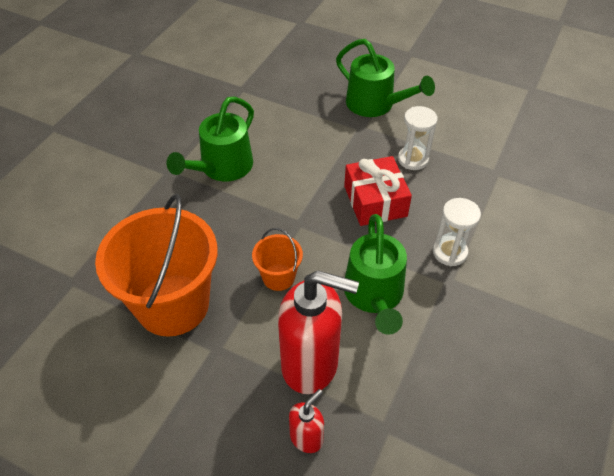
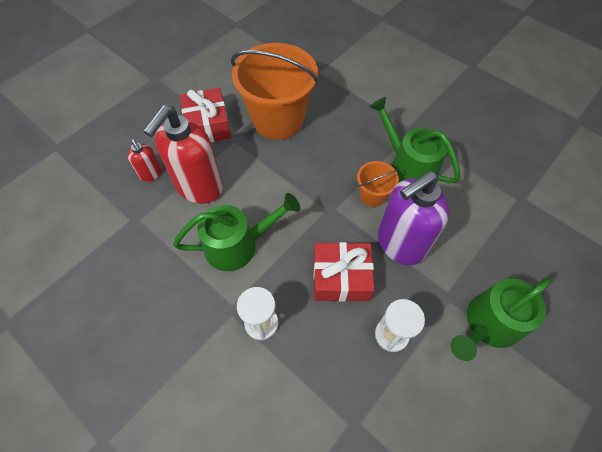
camera: 105 degrees right, 10 degrees up
orange bucket [252,228,303,291] -> orange bucket moved to [357,161,399,207]
green watering can [344,214,407,335] -> green watering can turned 150 degrees clockwise [173,193,300,271]
none -> red gift [180,88,231,142]
none -> purple soap dispenser [378,171,450,265]

